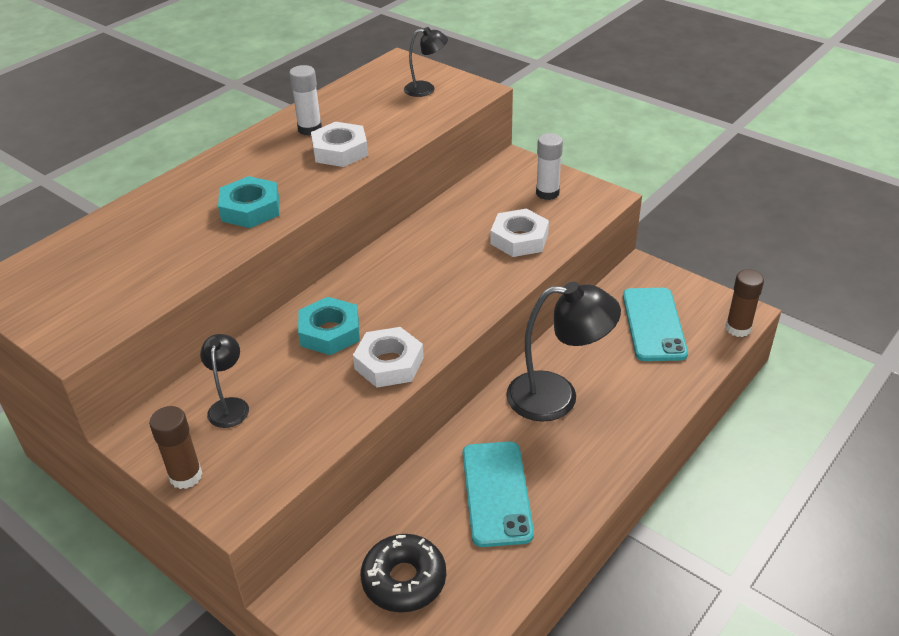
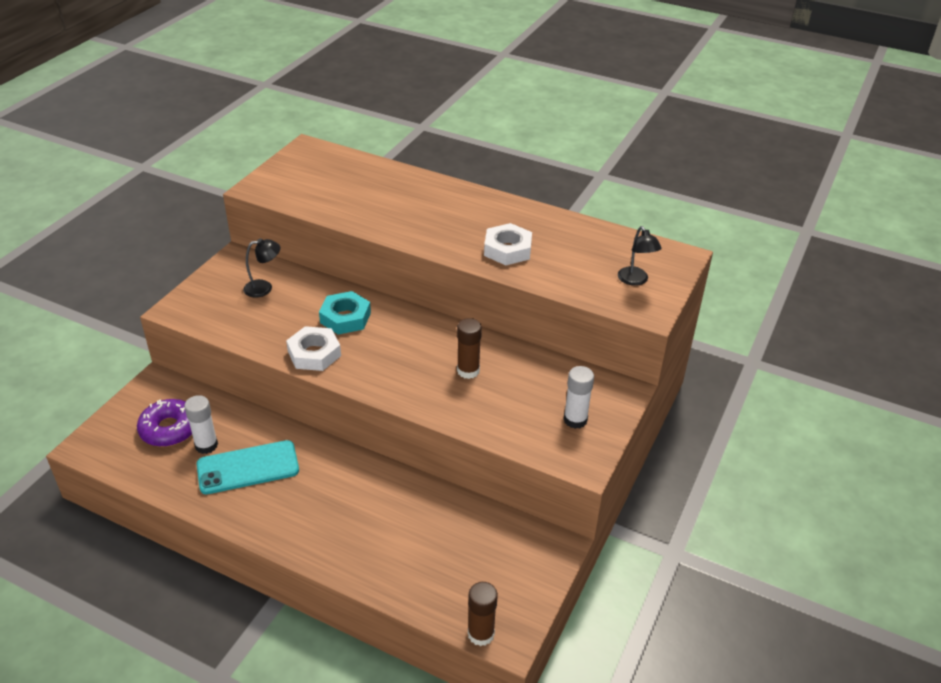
camera: 75 degrees right, 0 degrees up
brown glue stick [149,406,202,489] -> brown glue stick moved to [457,318,482,379]
turquoise nut [218,176,279,228] -> none
white glue stick [289,65,322,136] -> white glue stick moved to [184,395,218,454]
black donut [361,534,446,613] -> purple donut [137,399,192,447]
white nut [491,209,549,257] -> none
black lamp [506,282,621,422] -> none
turquoise phone [623,288,688,361] -> none

